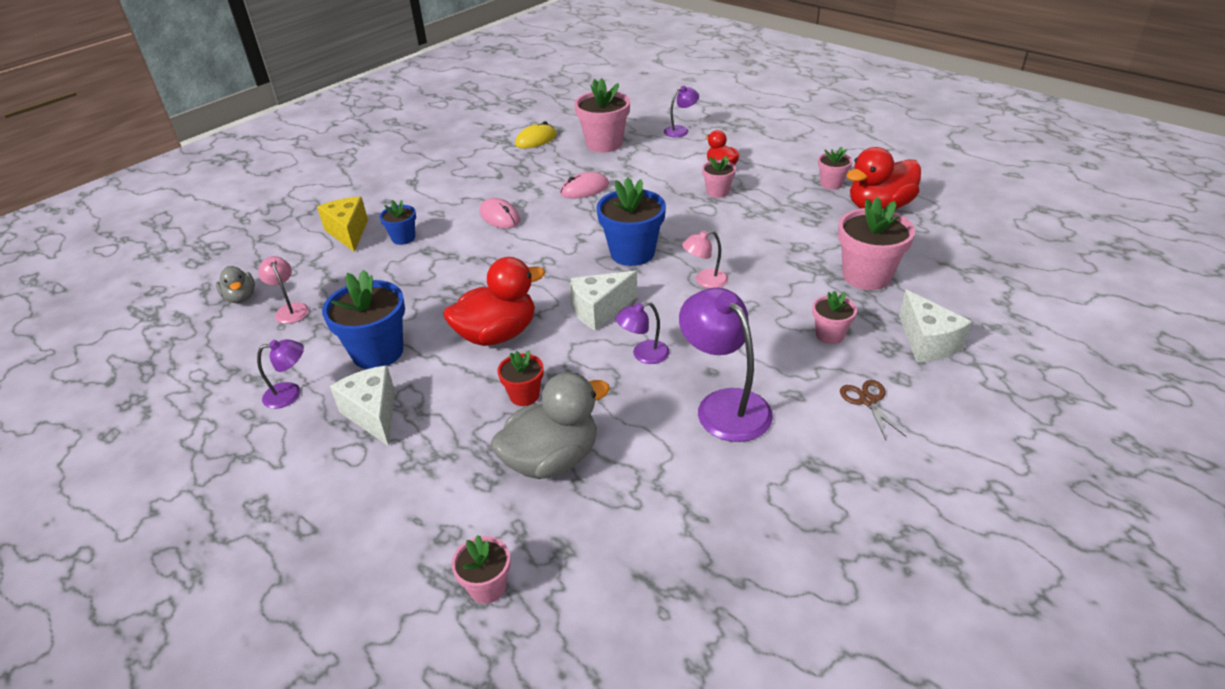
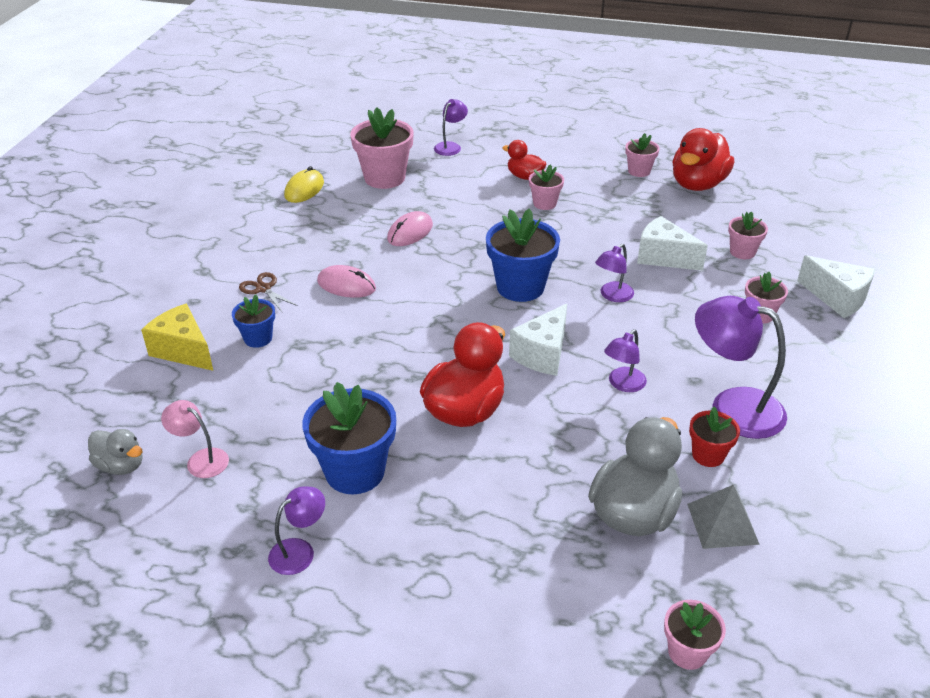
camera: 30 degrees left, 0 degrees up
white cheese [330,365,395,446] -> white cheese moved to [637,216,708,271]
red flower pot [497,350,544,406] -> red flower pot moved to [689,406,740,467]
pink lamp [682,230,728,288] -> purple lamp [595,244,634,302]
pink flower pot [838,197,915,290] -> pink flower pot [728,211,768,259], size x0.55
brown scissors [840,380,906,440] -> brown scissors moved to [239,272,298,312]
none -> grey pyramid [687,484,760,549]

